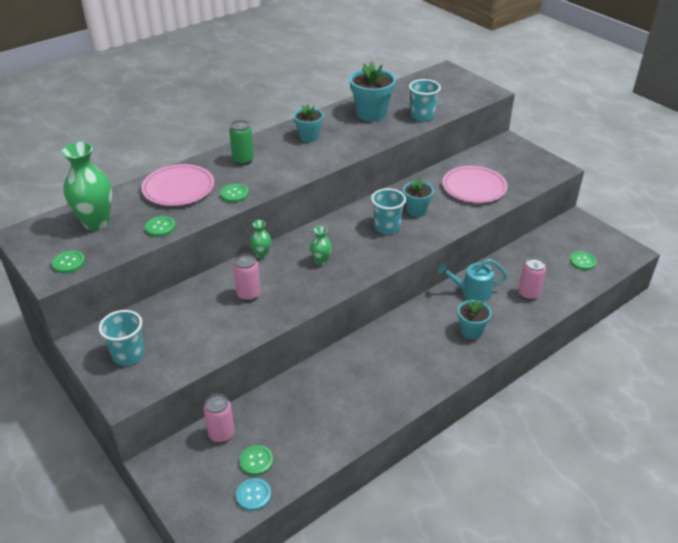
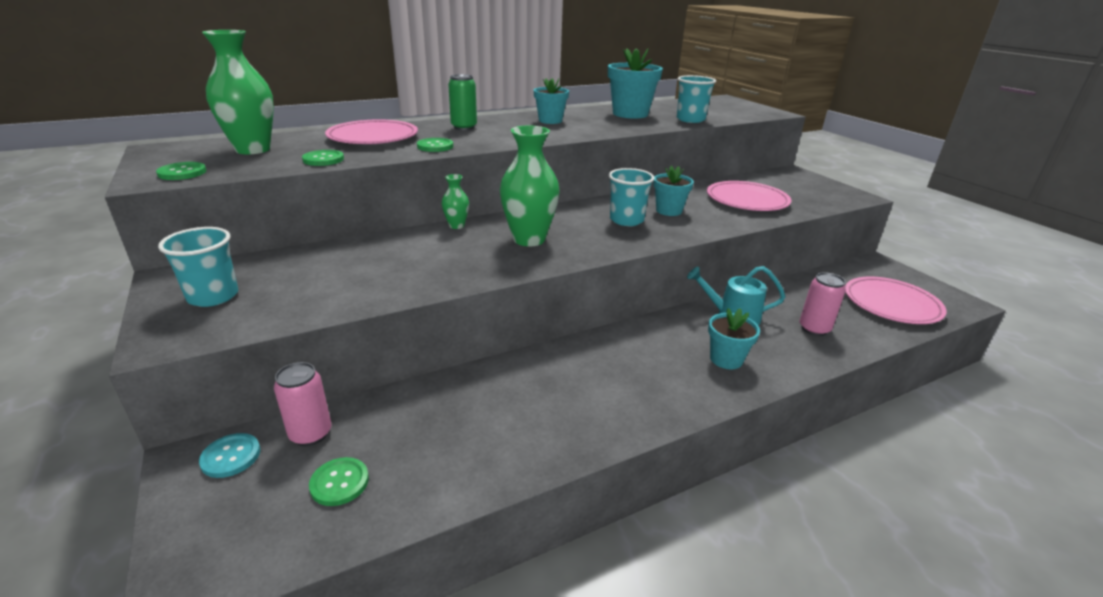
camera: 10 degrees right, 10 degrees down
pink can [233,254,261,301] -> none
turquoise button [236,478,271,511] -> turquoise button moved to [199,433,260,478]
green vase [310,226,332,265] -> green vase [500,125,560,247], size x2.05
green button [570,251,597,270] -> pink plate [845,276,947,324]

